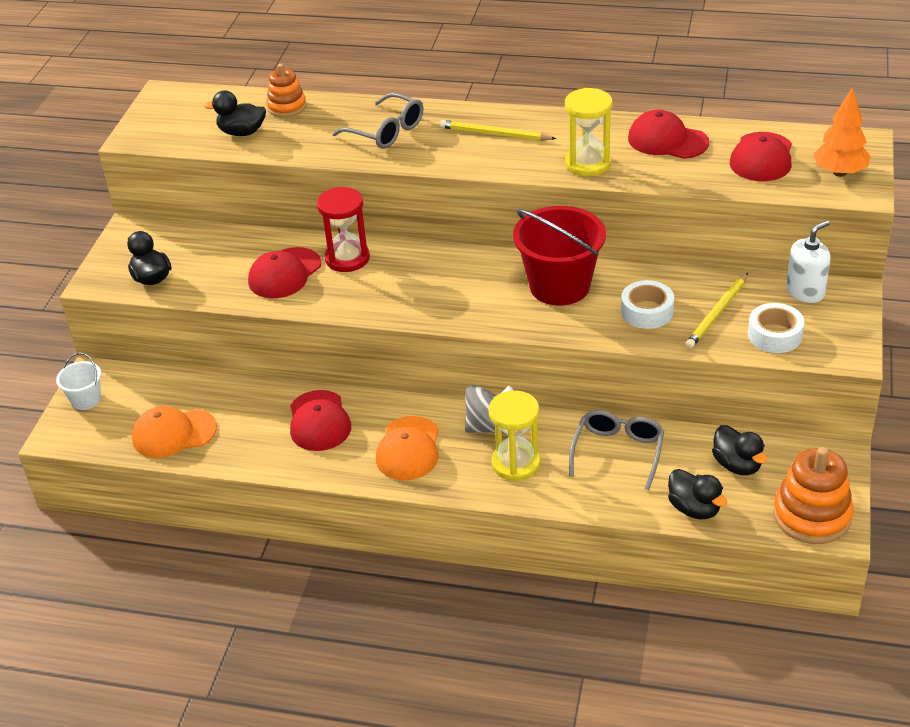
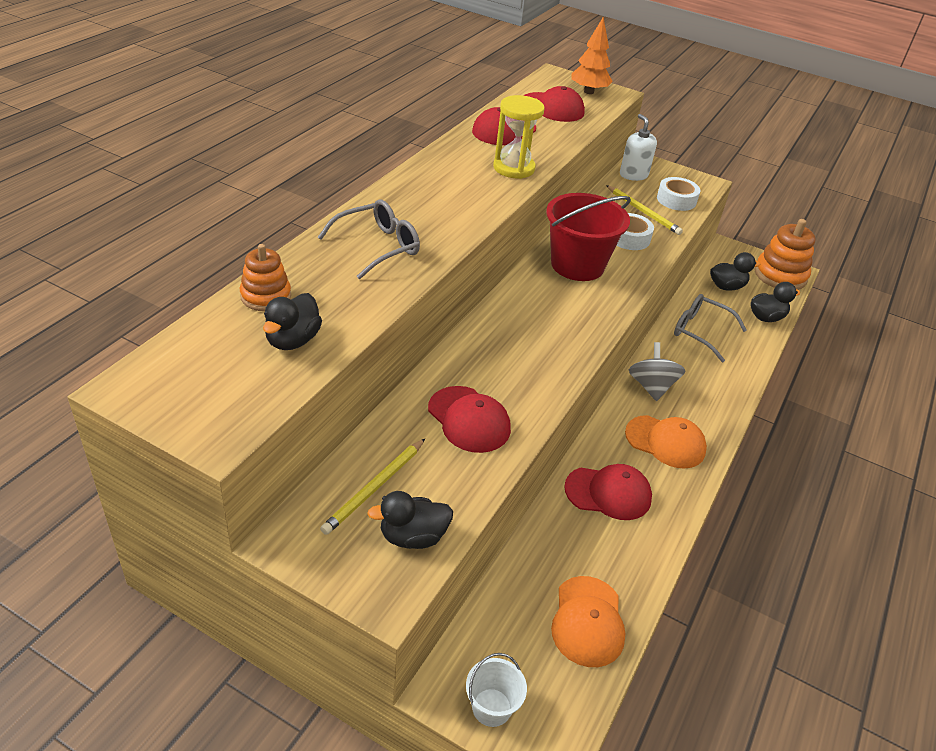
camera: 80 degrees left, 0 degrees up
red hourglass [317,187,370,272] -> none
yellow pencil [439,120,557,141] -> yellow pencil moved to [320,439,425,535]
yellow hourglass [489,391,540,481] -> none

